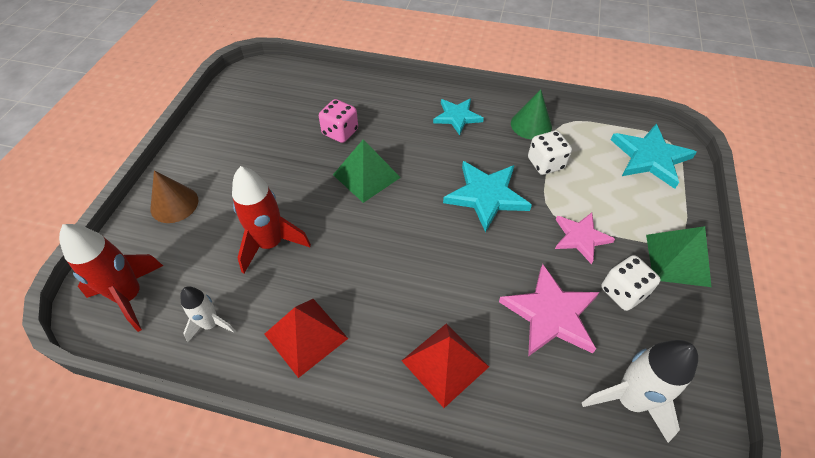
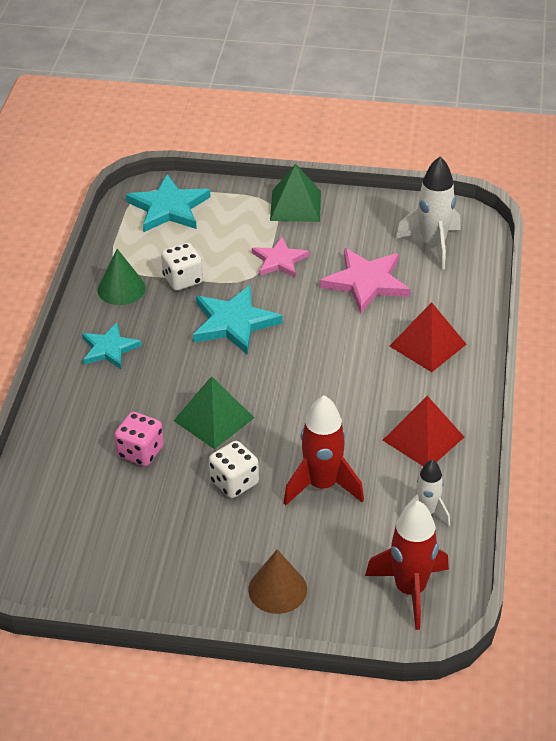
camera: 95 degrees left, 10 degrees down
white dice [601,255,661,311] -> white dice moved to [209,441,259,498]

